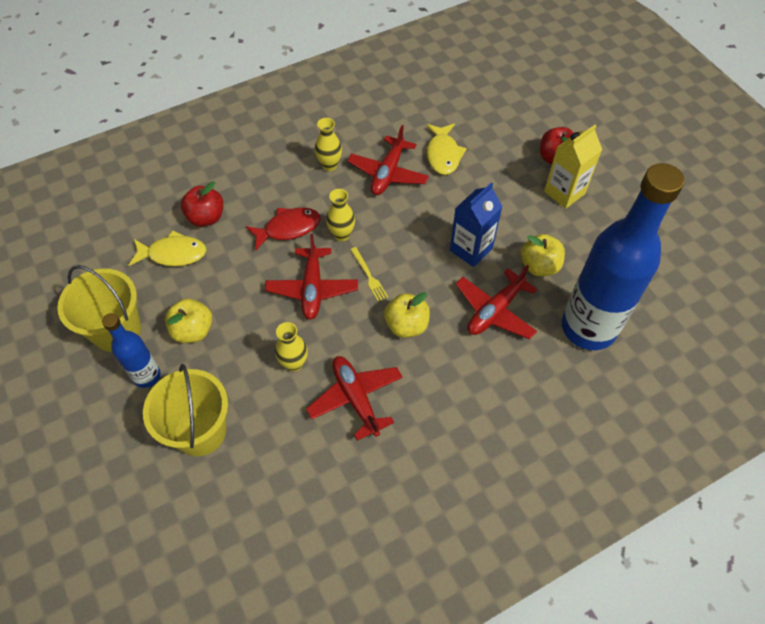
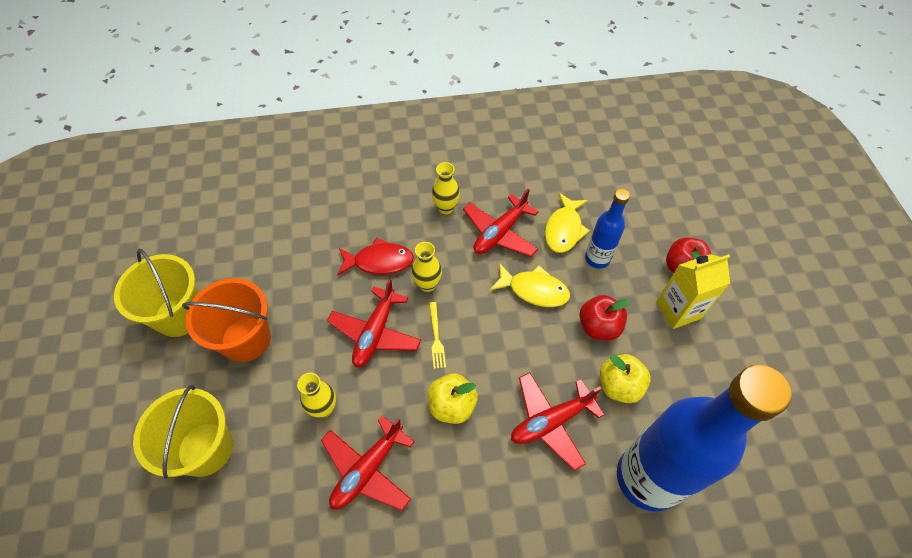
camera: 20 degrees right, 0 degrees up
blue bottle [102,313,161,388] -> blue bottle moved to [585,189,630,269]
yellow fish [129,230,207,266] -> yellow fish moved to [490,263,570,307]
yellow apple [165,299,212,343] -> orange bucket [182,278,271,362]
red apple [181,181,223,227] -> red apple moved to [579,295,630,340]
red plane [306,356,403,441] -> red plane turned 135 degrees counterclockwise [321,415,415,511]
blue carton [450,182,503,267] -> none

